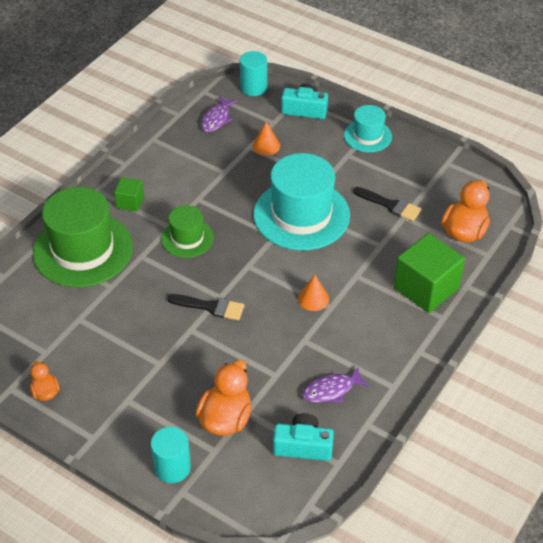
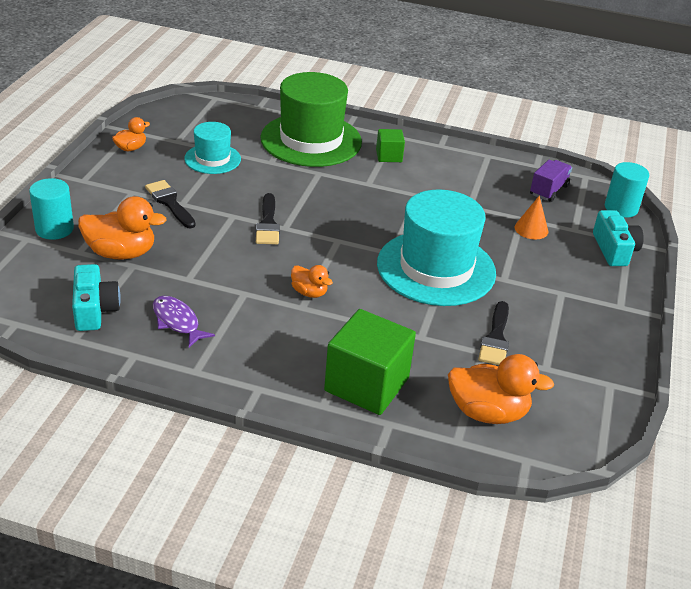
camera: 70 degrees right, 10 degrees down
green hat [161,205,214,258] -> none
purple fish [201,96,238,132] -> purple truck [530,160,572,202]
orange cone [298,275,329,311] -> orange duck [291,265,333,298]
turquoise hat [344,105,392,152] -> turquoise hat moved to [184,122,241,174]
none -> black brush [145,180,196,228]

